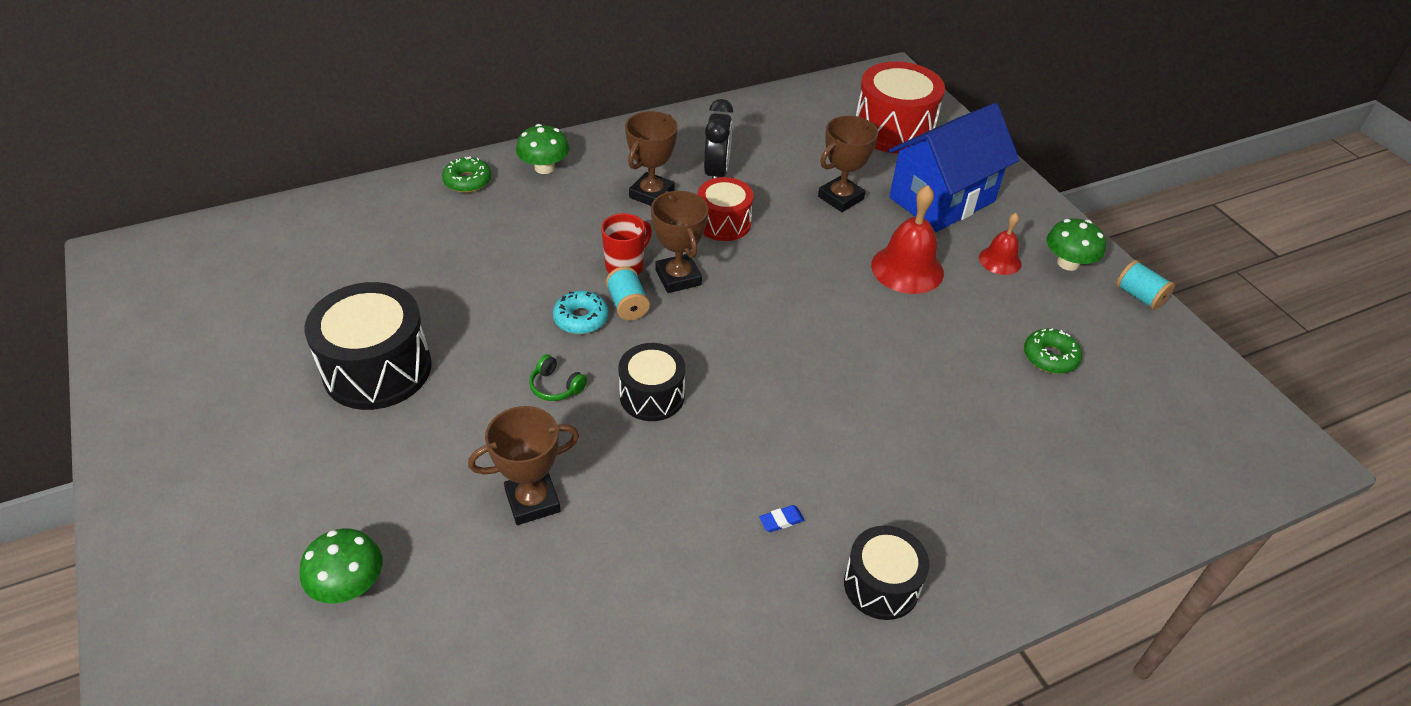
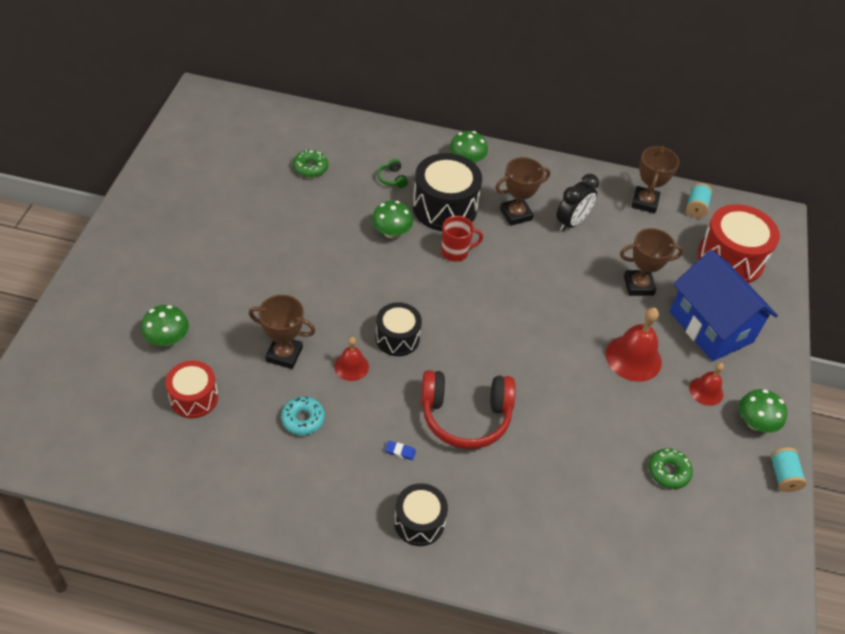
camera: 35 degrees right, 5 degrees up
black drum [304,282,432,410] -> black drum moved to [413,153,482,231]
green donut [442,156,491,193] -> green donut moved to [293,150,328,178]
green headphones [529,355,587,401] -> green headphones moved to [377,159,408,188]
turquoise donut [553,291,608,334] -> turquoise donut moved to [281,396,325,436]
turquoise spool [606,267,650,321] -> turquoise spool moved to [686,183,712,218]
brown trophy [651,191,709,293] -> brown trophy moved to [631,146,679,214]
red drum [698,177,754,241] -> red drum moved to [165,361,218,418]
blue house [888,103,1019,232] -> blue house turned 60 degrees clockwise [669,250,778,361]
none -> red bell [334,337,369,381]
none -> green mushroom [372,201,413,238]
none -> red headphones [421,370,516,449]

